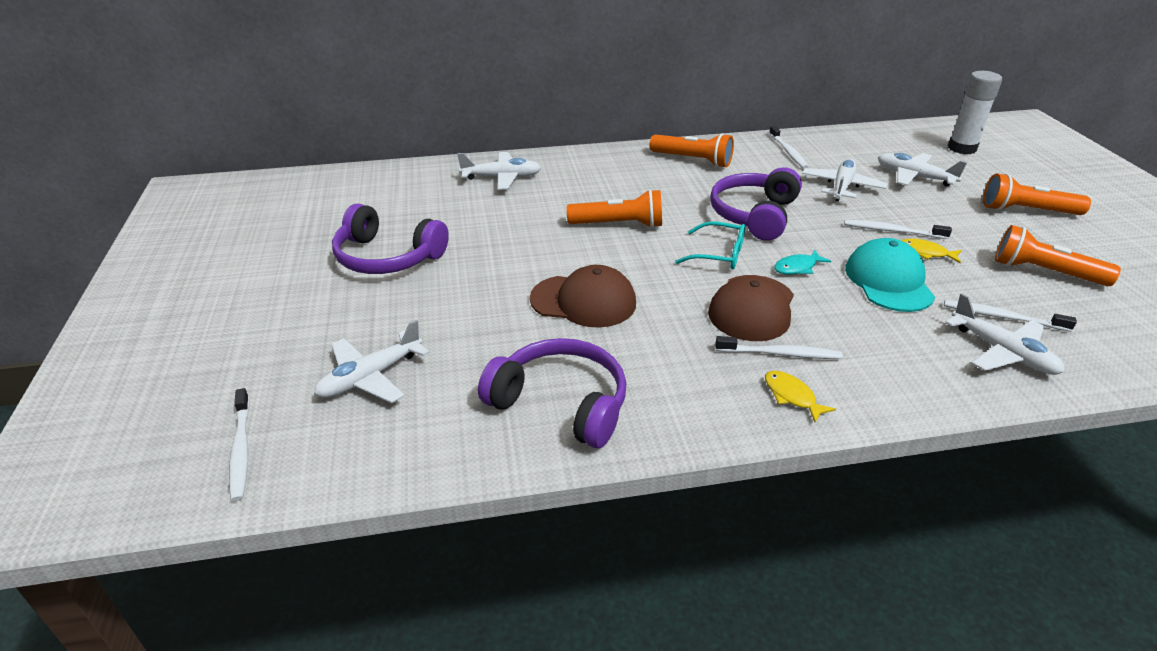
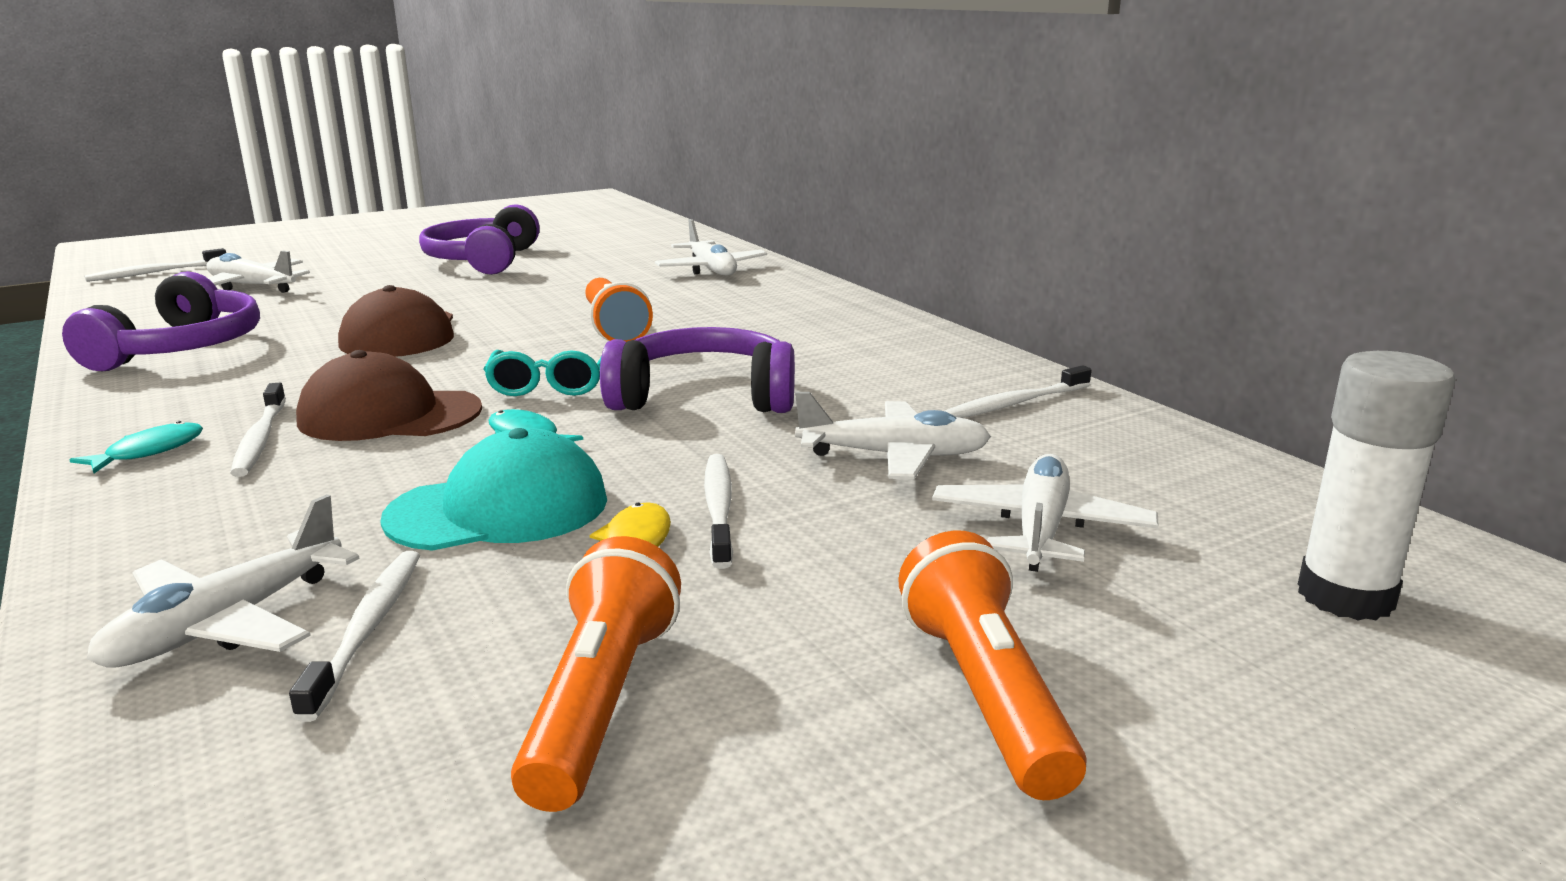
camera: 70 degrees right, 15 degrees down
orange flashlight [650,133,734,168] -> none
yellow fish [765,370,836,423] -> turquoise fish [69,421,203,473]

